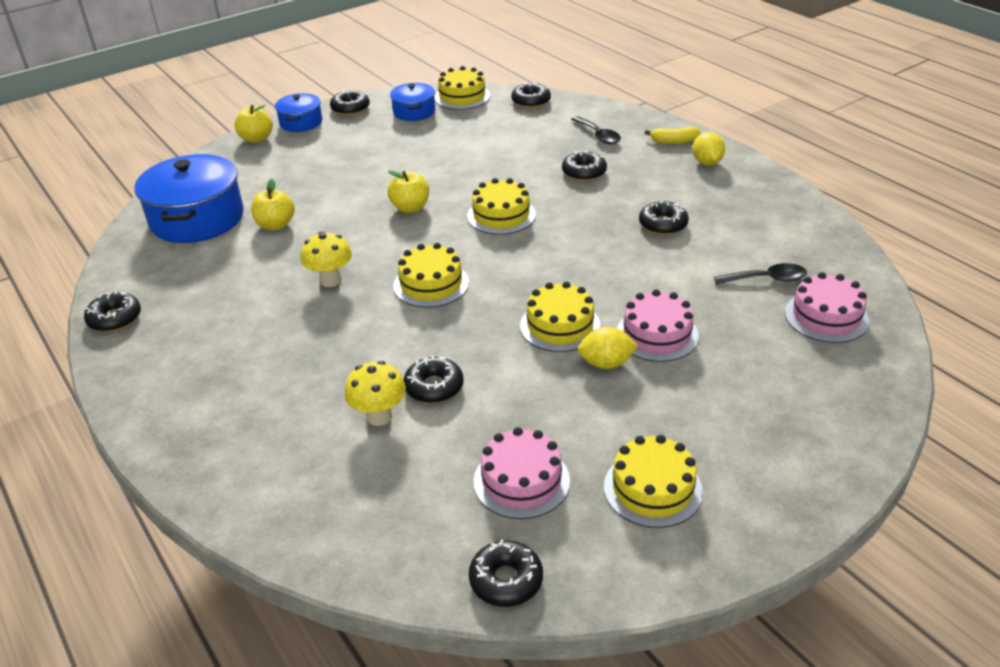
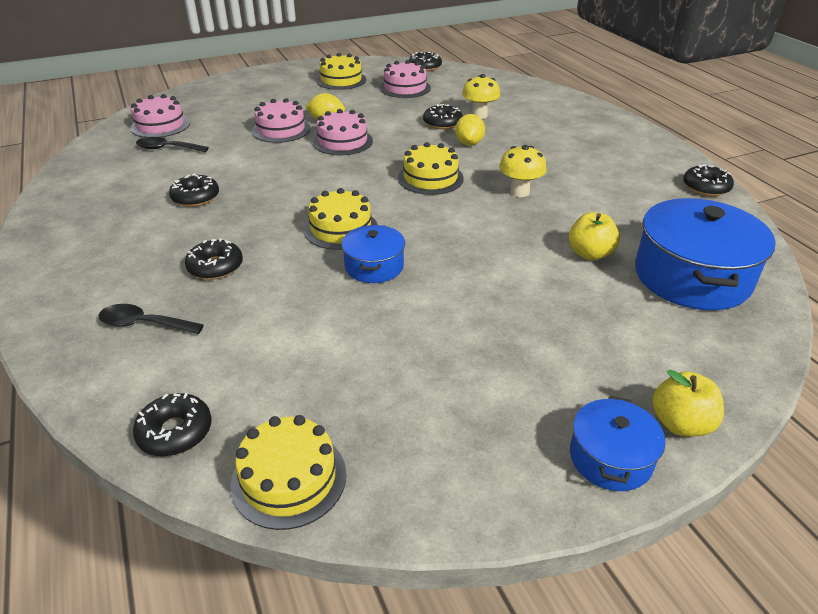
camera: 170 degrees left, 0 degrees up
black donut [330,89,370,115] -> none
yellow apple [387,170,429,213] -> none
blue pot [390,83,435,121] -> blue pot moved to [341,225,405,283]
yellow cake [520,281,601,352] -> pink cake [313,109,373,155]
black spoon [571,116,621,144] -> black spoon turned 60 degrees counterclockwise [98,304,204,334]
yellow banana [645,126,700,144] -> none
yellow lemon [692,132,725,165] -> yellow lemon moved to [455,114,485,146]

